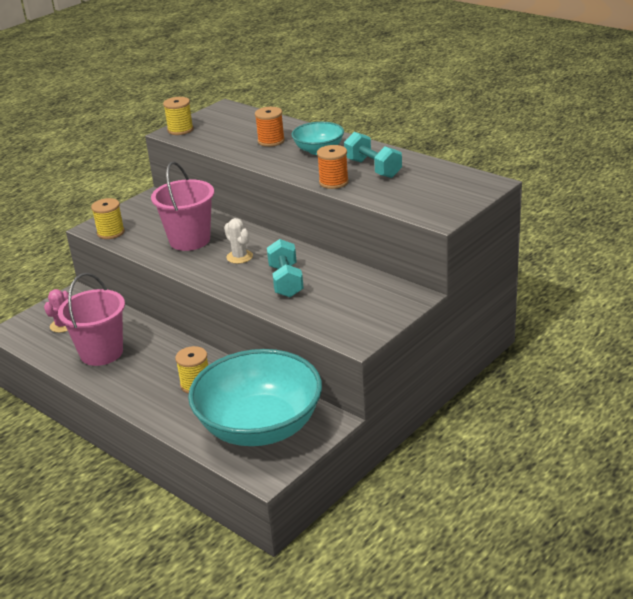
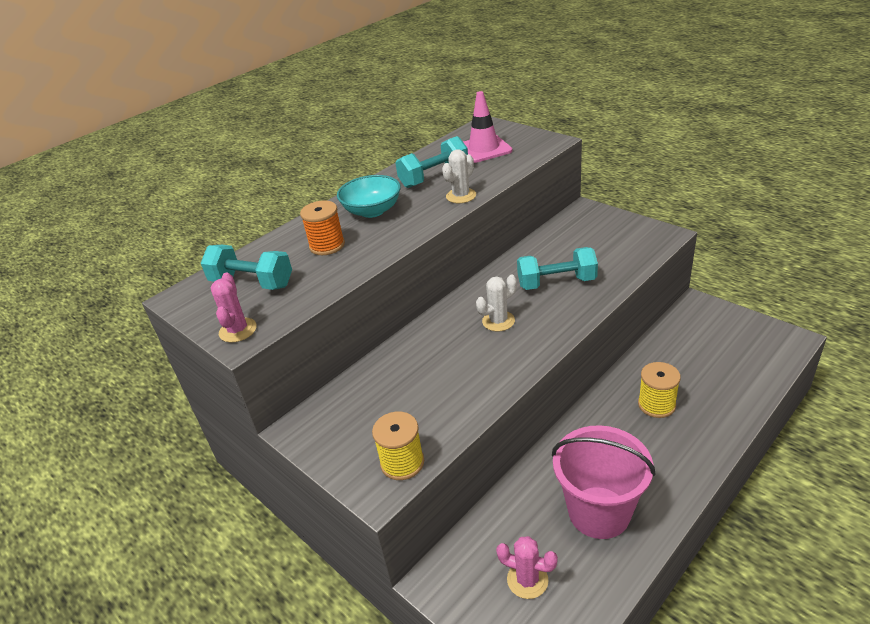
camera: 85 degrees left, 5 degrees up
pink bucket [151,161,214,251] -> none
yellow spool [163,97,194,135] -> pink cactus [211,272,257,343]
turquoise bowl [188,349,322,446] -> none
orange spool [317,145,349,189] -> white cactus [442,149,476,203]
none -> turquoise dumbbell [201,245,292,290]
none -> pink traffic cone [463,91,512,163]

